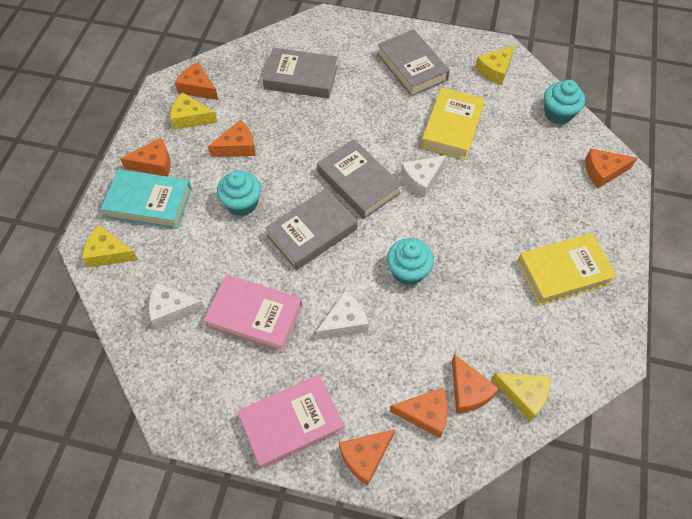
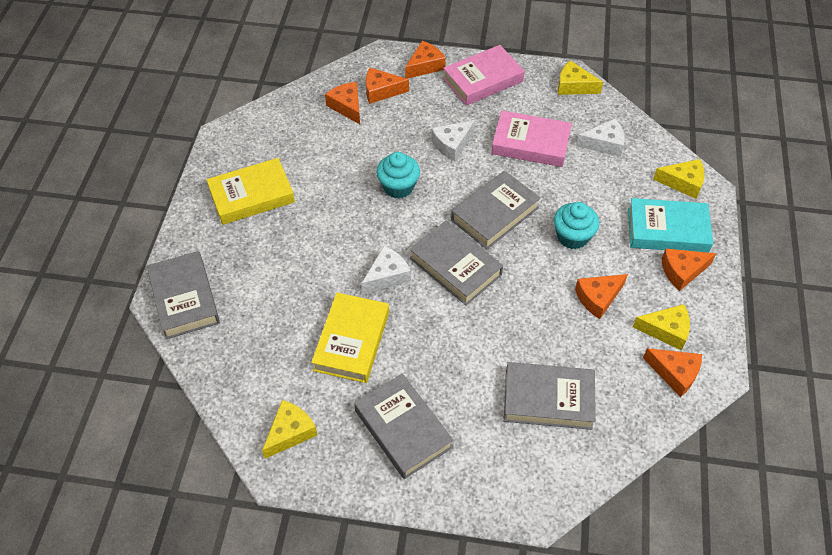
camera: 175 degrees right, 5 degrees down
yellow cheese [491,373,550,421] -> yellow cheese moved to [558,61,603,95]
turquoise cupcake [544,80,585,124] -> none
orange cheese [585,148,637,188] -> grey book [147,251,220,339]

